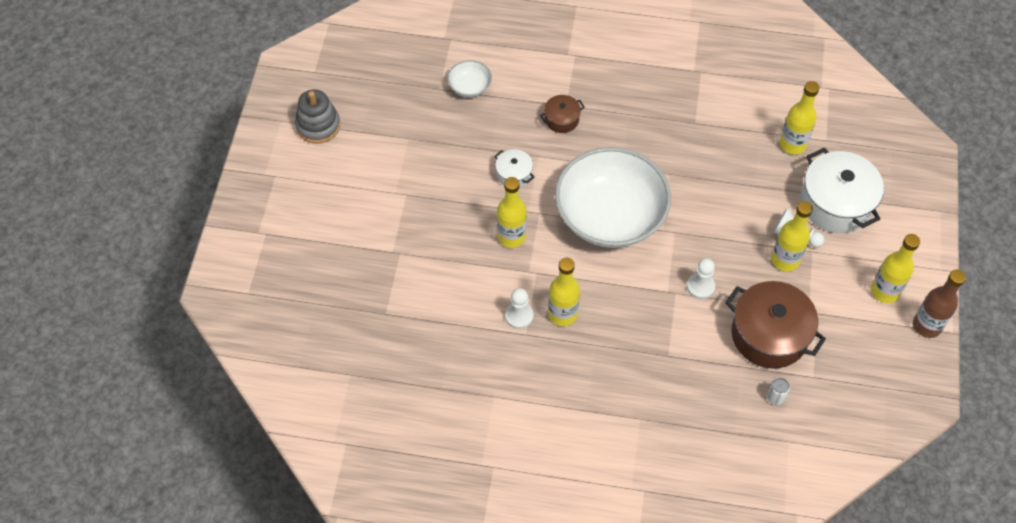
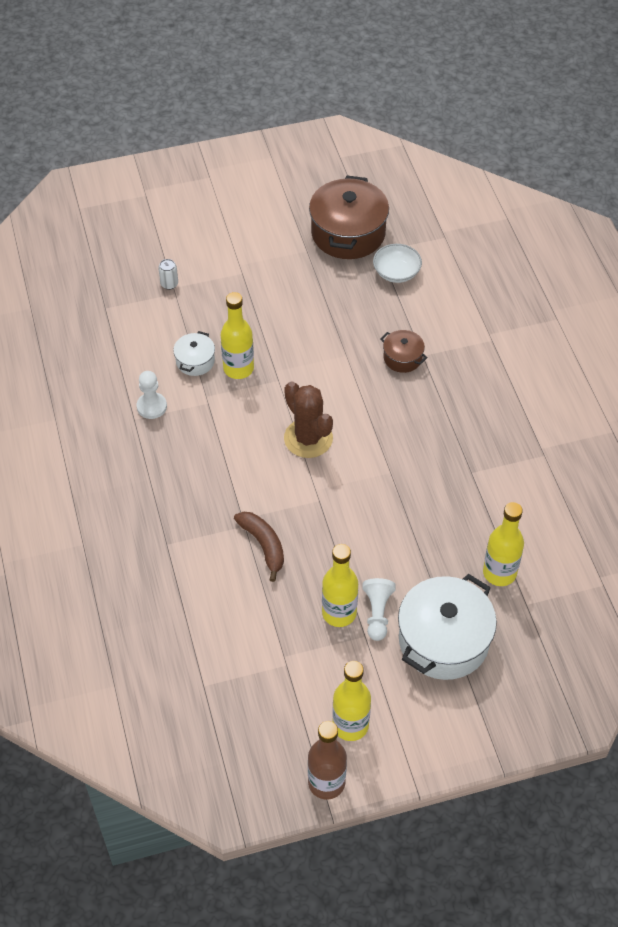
camera: 65 degrees right, 5 degrees down
grey stacking toy [295,89,340,144] -> none
white pot [494,149,534,188] -> white pot moved to [173,331,215,376]
yellow bottle [548,258,580,326] -> none
white bowl [555,147,671,248] -> brown cactus [284,382,333,458]
white pawn [687,258,715,299] -> brown banana [234,512,284,582]
brown pot [725,281,826,369] -> brown pot moved to [309,175,389,259]
white can [767,378,790,405] -> white can moved to [158,259,178,290]

